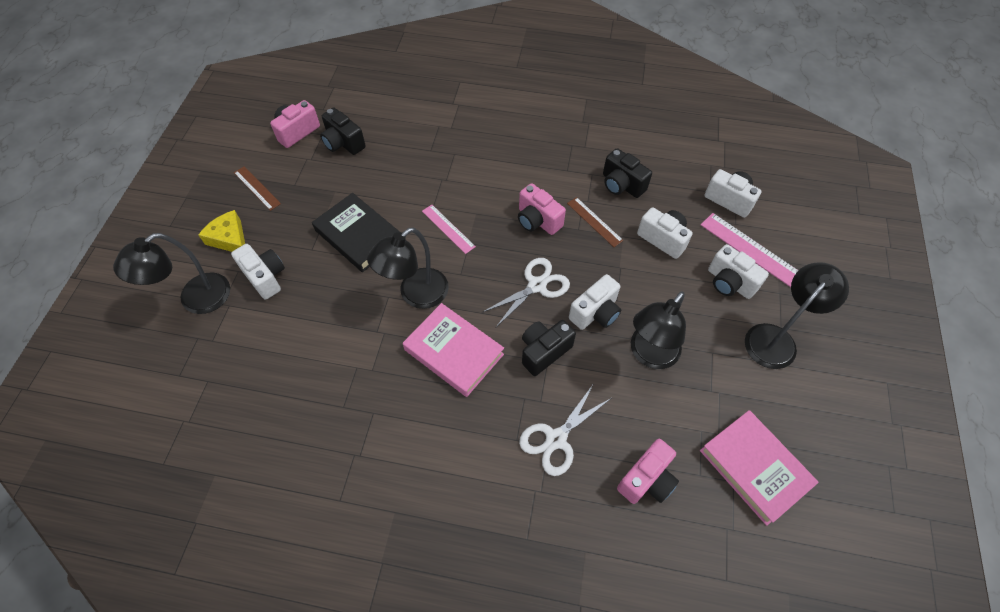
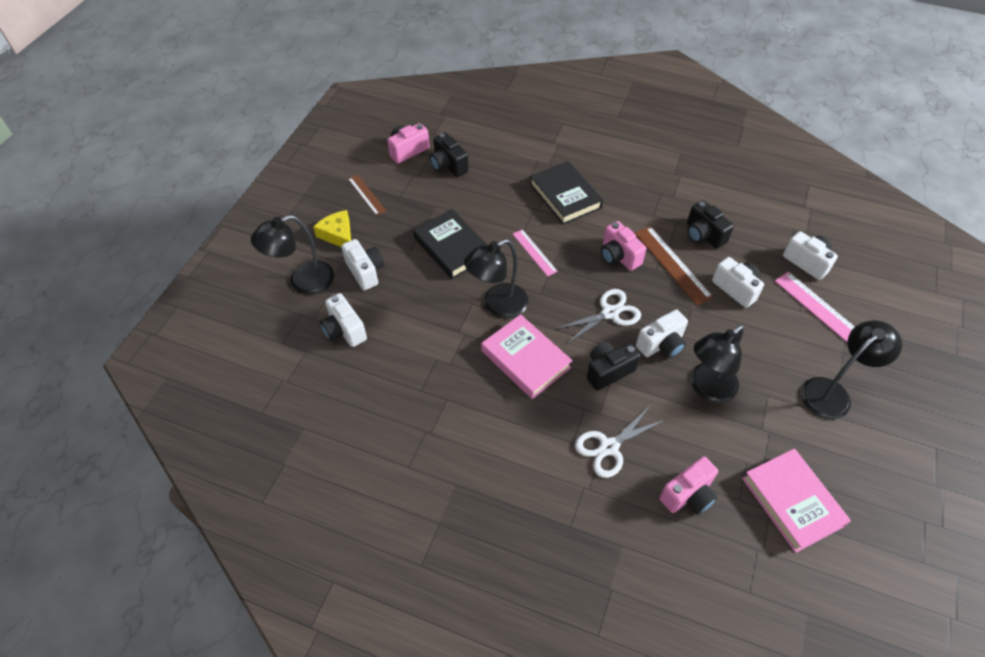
camera: 10 degrees right, 5 degrees down
brown ruler [567,197,624,247] -> brown ruler [635,226,713,305], size x1.60
white camera [708,244,769,299] -> white camera moved to [320,293,367,347]
none -> black book [530,161,603,225]

